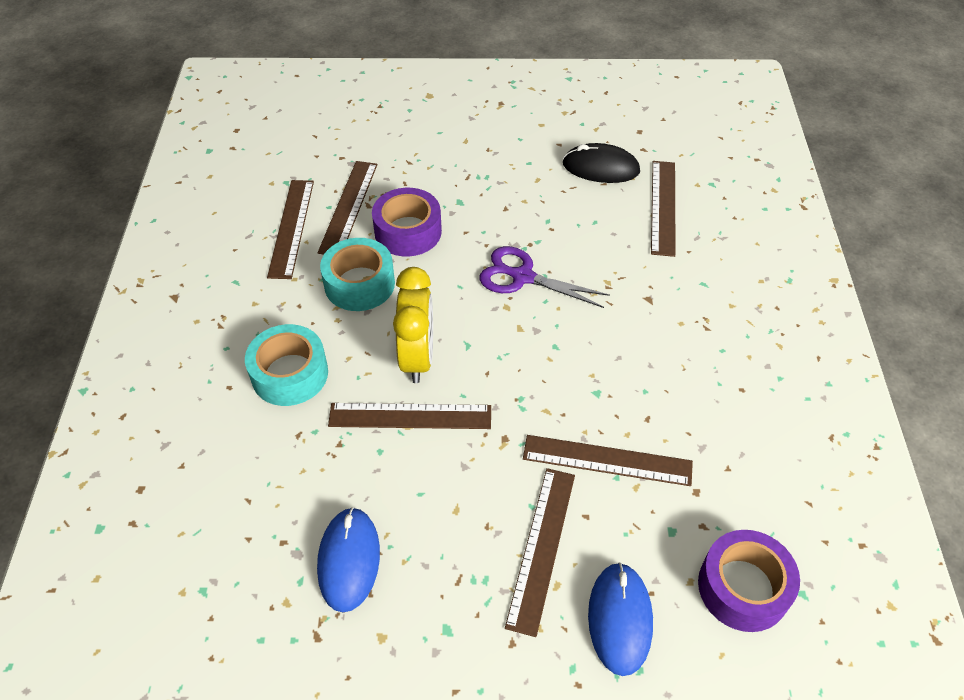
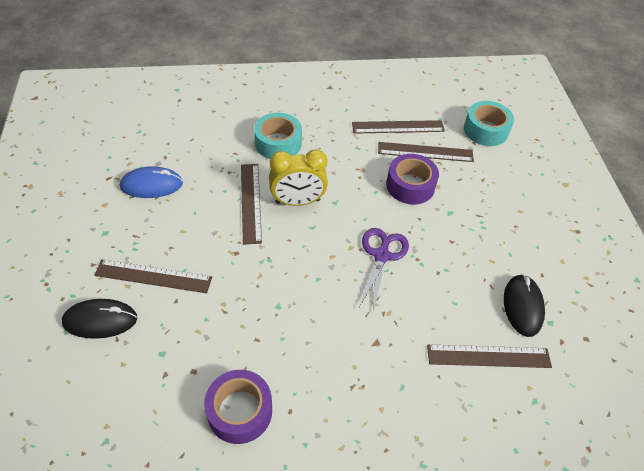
camera: 80 degrees right, 0 degrees up
turquoise tape [320,238,395,311] -> turquoise tape moved to [464,101,514,146]
brown ruler [523,435,693,486] -> none
blue mouse [588,562,653,676] -> black mouse [62,299,137,339]
purple tape [698,530,800,632] -> purple tape moved to [204,370,272,444]

